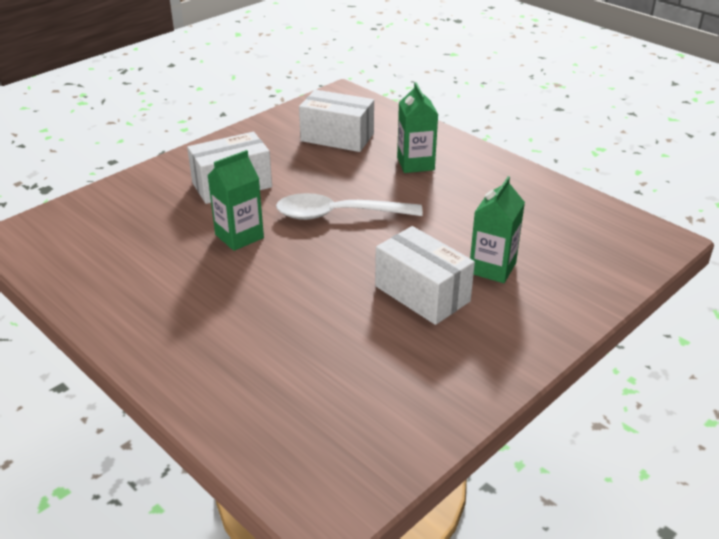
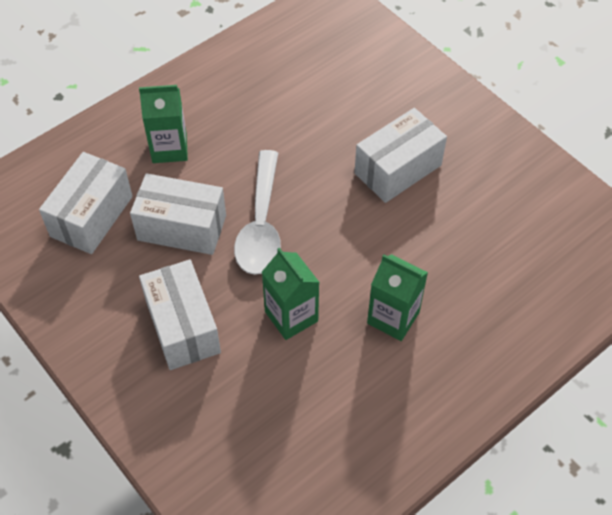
camera: 85 degrees left, 20 degrees up
green carton [470,176,525,283] -> green carton moved to [367,254,428,341]
none -> white box [130,173,226,255]

